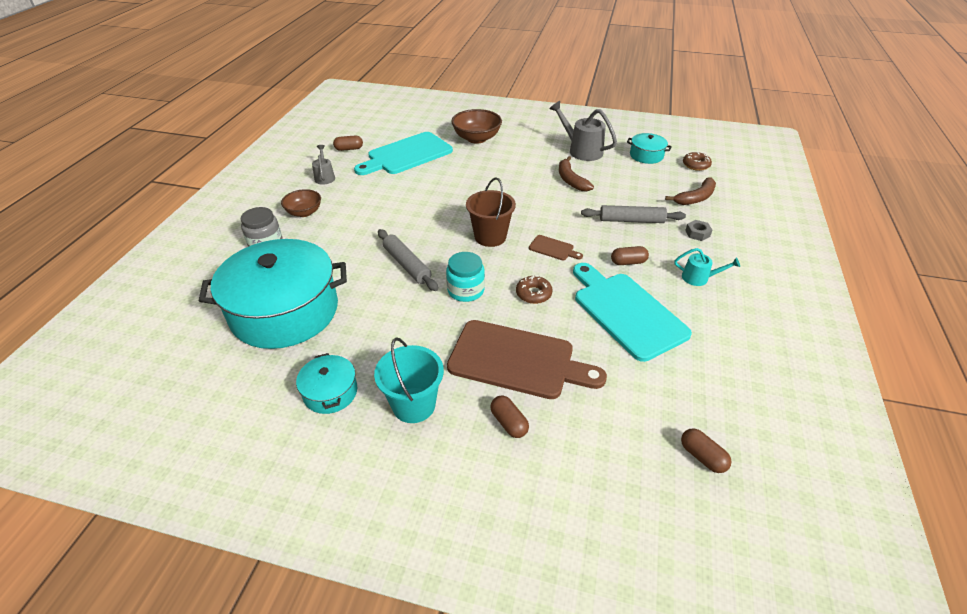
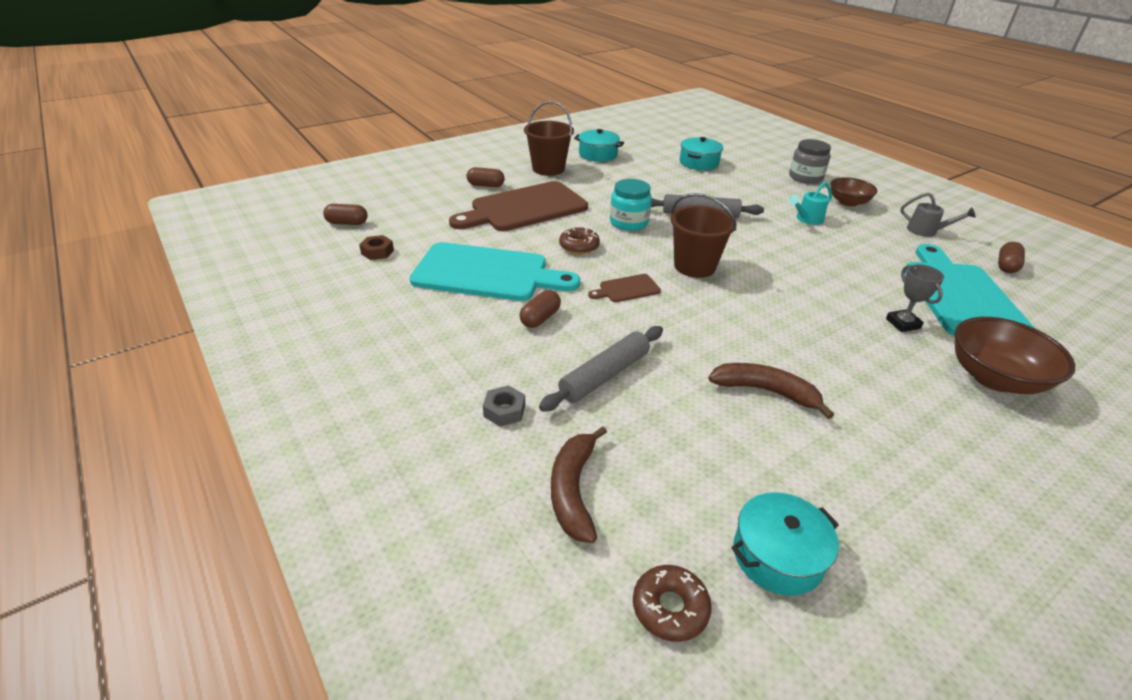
camera: 130 degrees right, 5 degrees down
turquoise pot [199,239,347,349] -> turquoise pot [679,137,723,170], size x0.44
turquoise bucket [374,337,444,423] -> brown bucket [524,101,574,176]
grey watering can [549,101,617,161] -> none
turquoise watering can [674,248,740,286] -> turquoise watering can moved to [789,182,832,225]
none -> brown nut [359,235,394,260]
none -> grey trophy [886,264,944,332]

